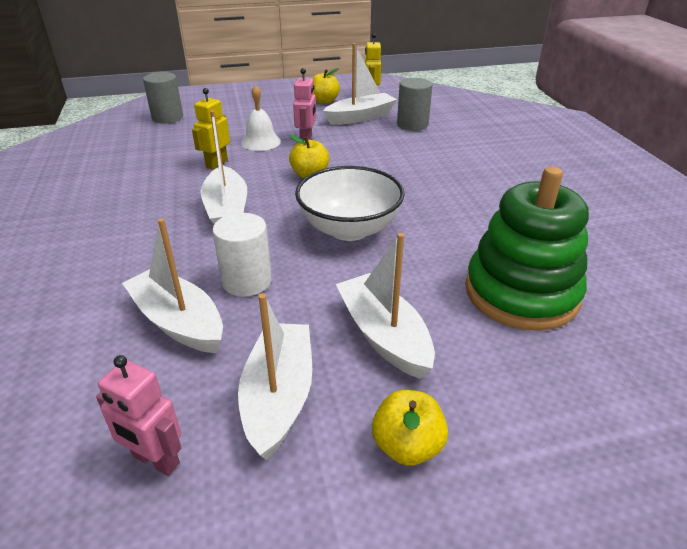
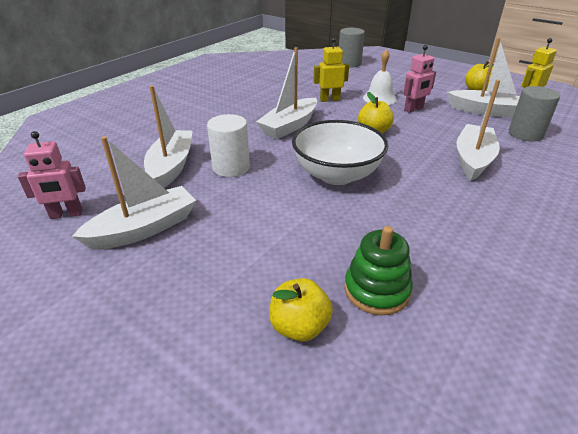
camera: 50 degrees right, 0 degrees up
pink robot [96,355,181,476] -> pink robot turned 90 degrees counterclockwise [18,131,86,219]
white boat [336,233,435,379] -> white boat moved to [457,80,500,181]
yellow apple [372,390,448,466] -> yellow apple moved to [269,278,333,341]
green stacking toy [465,167,589,331] -> green stacking toy [344,226,413,315], size x0.56

